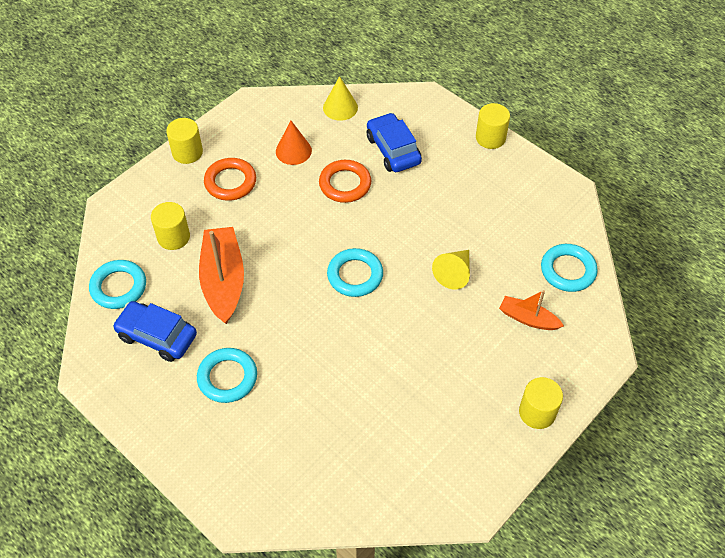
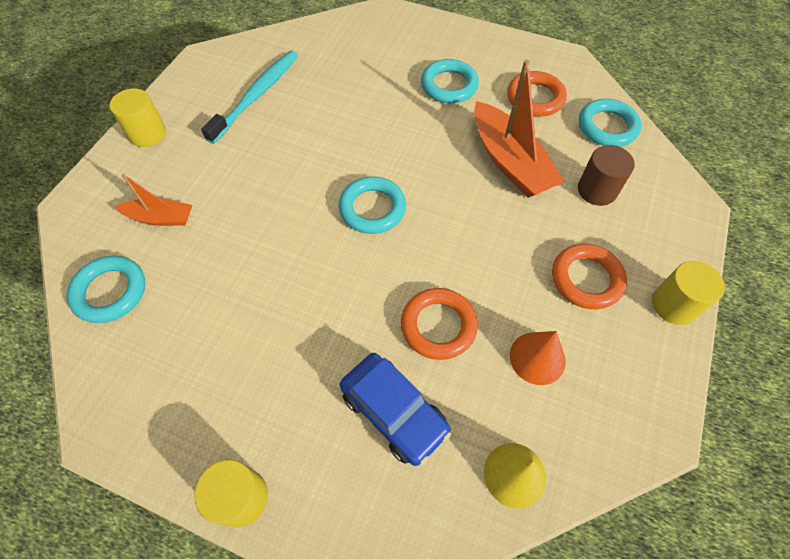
camera: 160 degrees right, 5 degrees up
blue car [113,301,197,362] -> orange ring [507,71,567,117]
yellow cylinder [151,202,190,250] -> brown cylinder [578,145,635,206]
yellow cone [432,250,470,289] -> none
none -> turquoise toothbrush [201,51,298,144]

